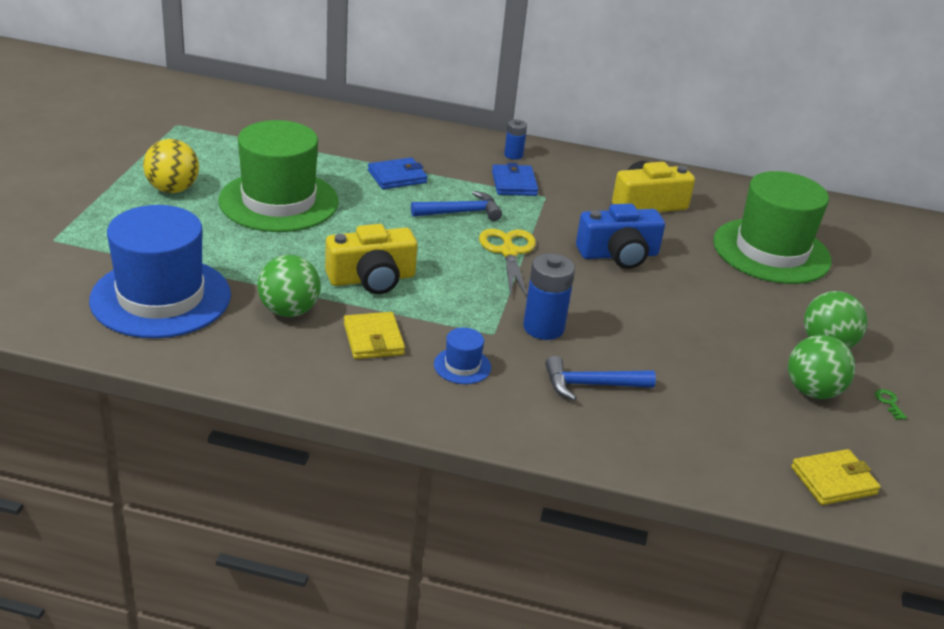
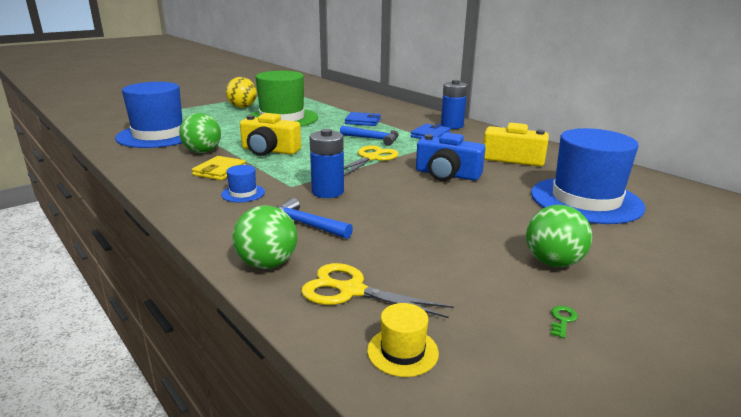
camera: 40 degrees right, 10 degrees down
blue battery [504,120,527,160] -> blue battery [441,80,467,129], size x1.72
green hat [713,171,832,284] -> blue hat [531,128,646,224]
green ball [788,335,855,399] -> green ball moved to [232,205,297,269]
yellow wallet [791,449,881,505] -> yellow hat [367,303,439,377]
none -> yellow scissors [301,263,454,318]

